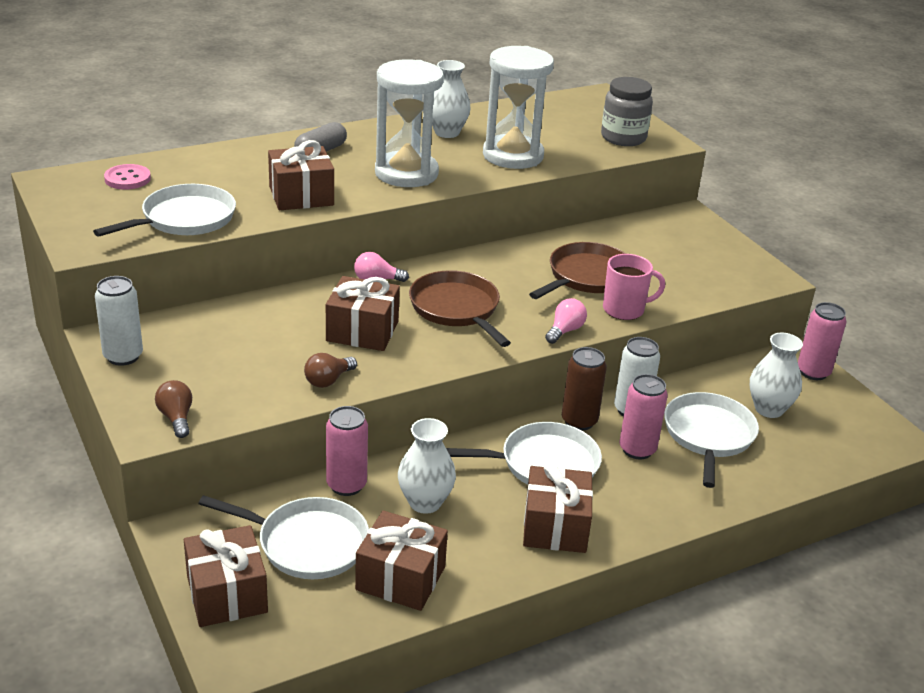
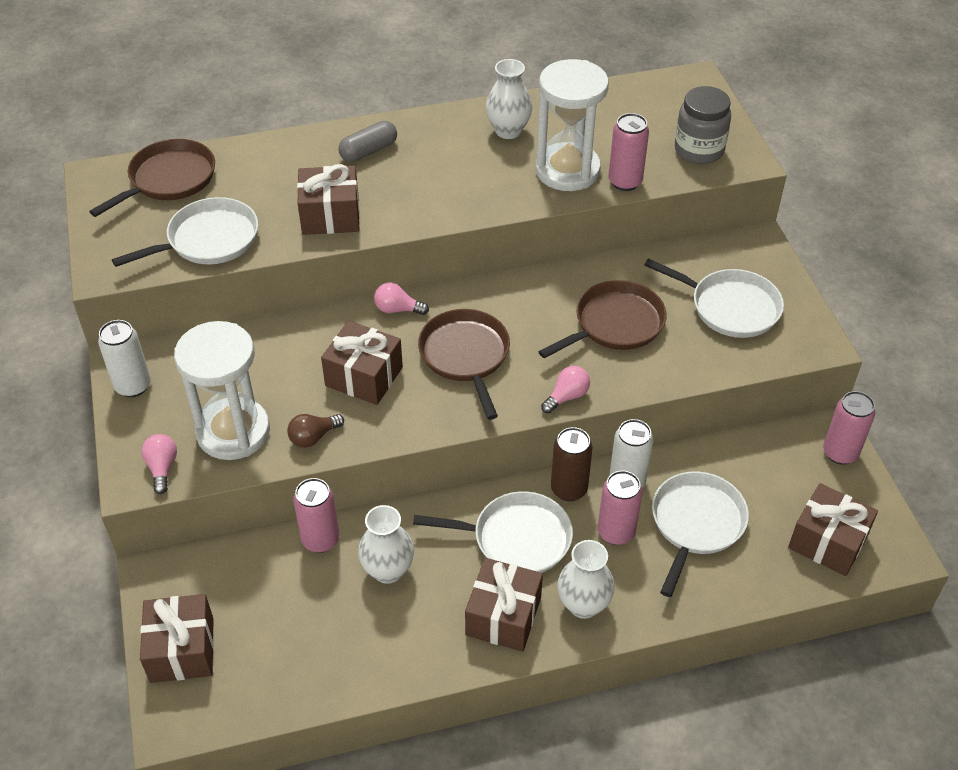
camera: 15 degrees right, 15 degrees up
pink button [104,164,151,190] -> brown pan [89,139,215,217]
brown light bulb [155,380,192,438] -> pink light bulb [142,434,177,494]
white pan [198,495,369,579] -> white pan moved to [644,259,784,338]
brown gift [355,511,448,611] -> brown gift moved to [788,483,878,576]
white hourglass [375,59,444,187] -> white hourglass moved to [174,321,270,460]
pink mug [603,254,665,320] -> none
white vase [750,333,803,418] -> white vase moved to [557,540,615,619]
none -> pink can [609,113,649,191]

